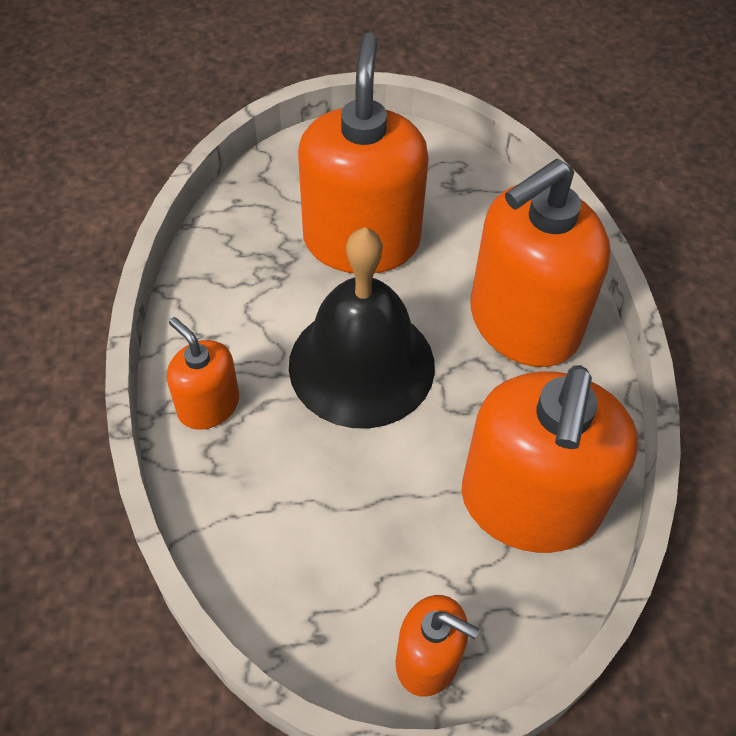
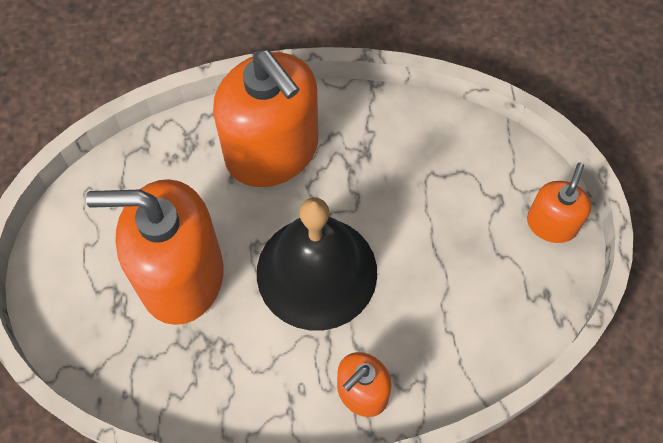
camera: 90 degrees left, 10 degrees up
orange soap dispenser [462,365,638,553] -> none

